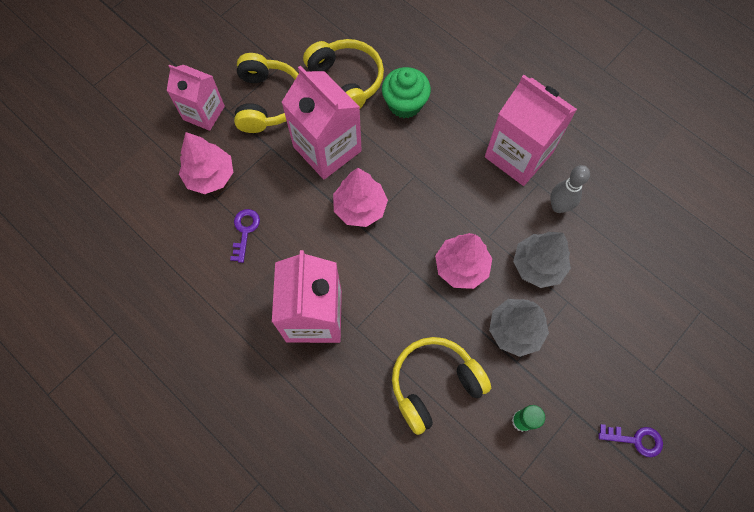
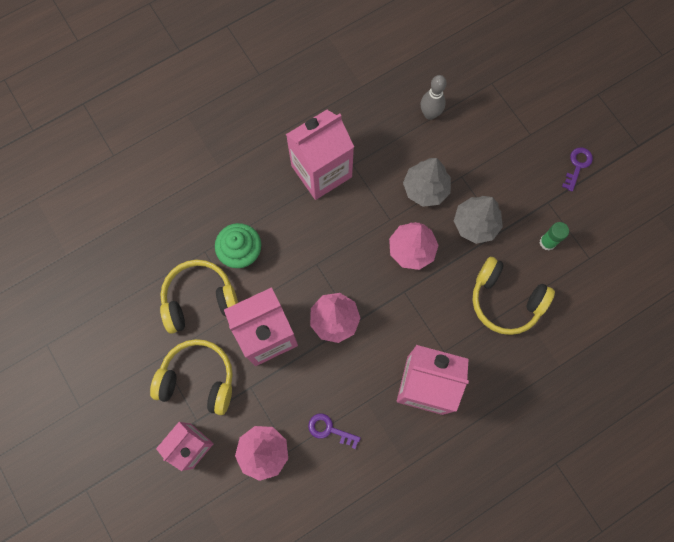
camera: 75 degrees left, 5 degrees up
yellow headphones [392,337,491,435] -> yellow headphones turned 45 degrees counterclockwise [472,257,555,335]
grey bowling pin [550,165,590,213] -> grey bowling pin moved to [421,75,447,120]

